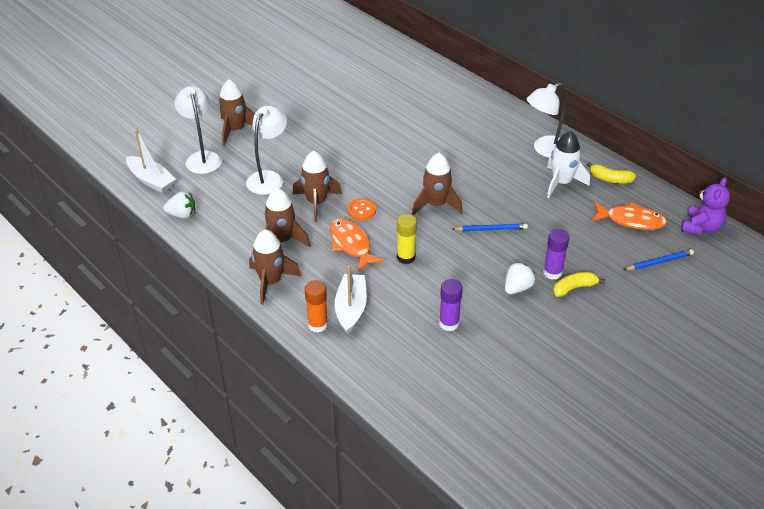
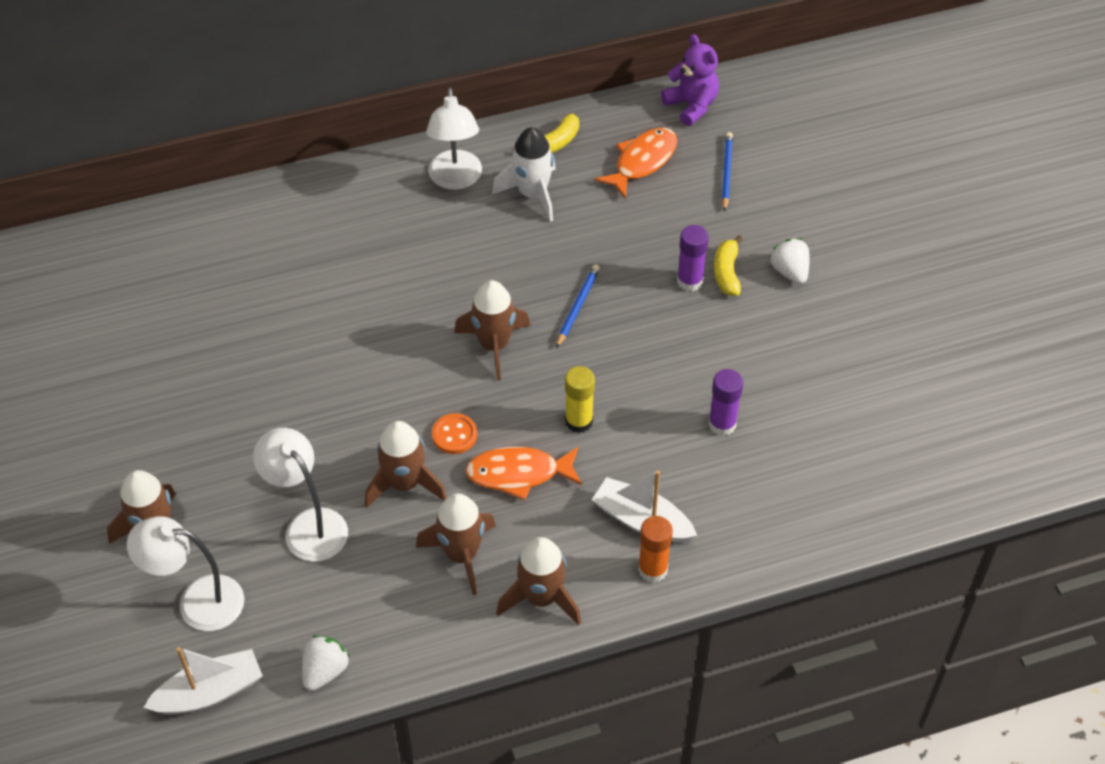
camera: 65 degrees left, 10 degrees up
white strawberry [505,262,535,294] -> white strawberry moved to [770,238,810,284]

